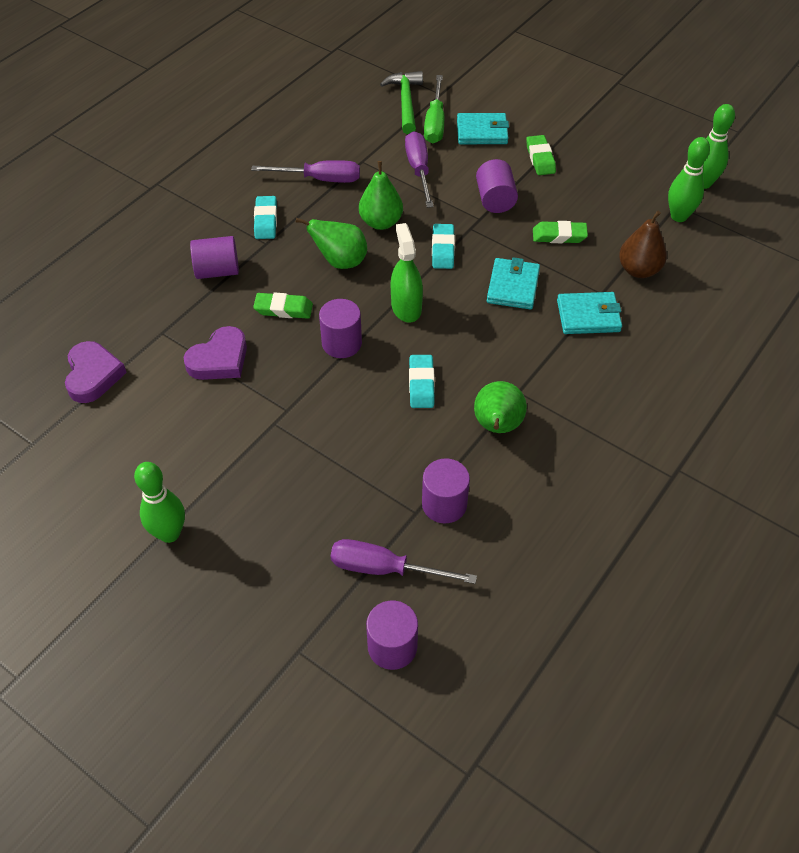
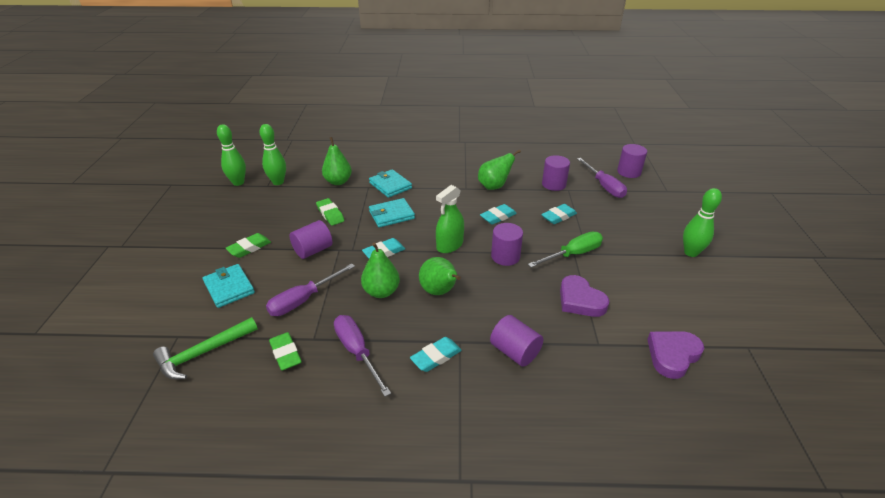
camera: 125 degrees left, 15 degrees down
purple heart [184,326,247,380] -> purple heart turned 135 degrees counterclockwise [560,275,609,317]
green eraser [253,292,313,319] -> green eraser moved to [269,332,302,371]
green screwdriver [424,75,444,143] -> green screwdriver moved to [528,232,603,268]
brown pear [619,211,667,278] -> green pear [322,137,352,185]
none -> turquoise eraser [541,204,577,224]

